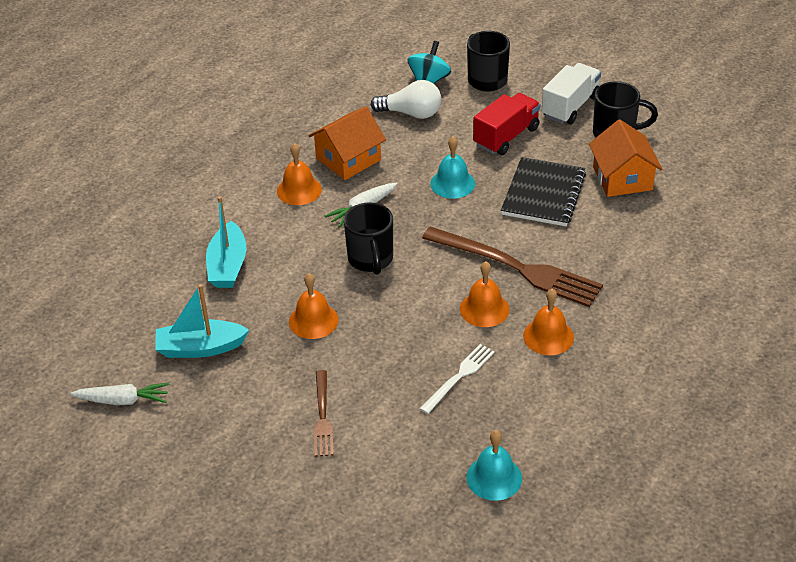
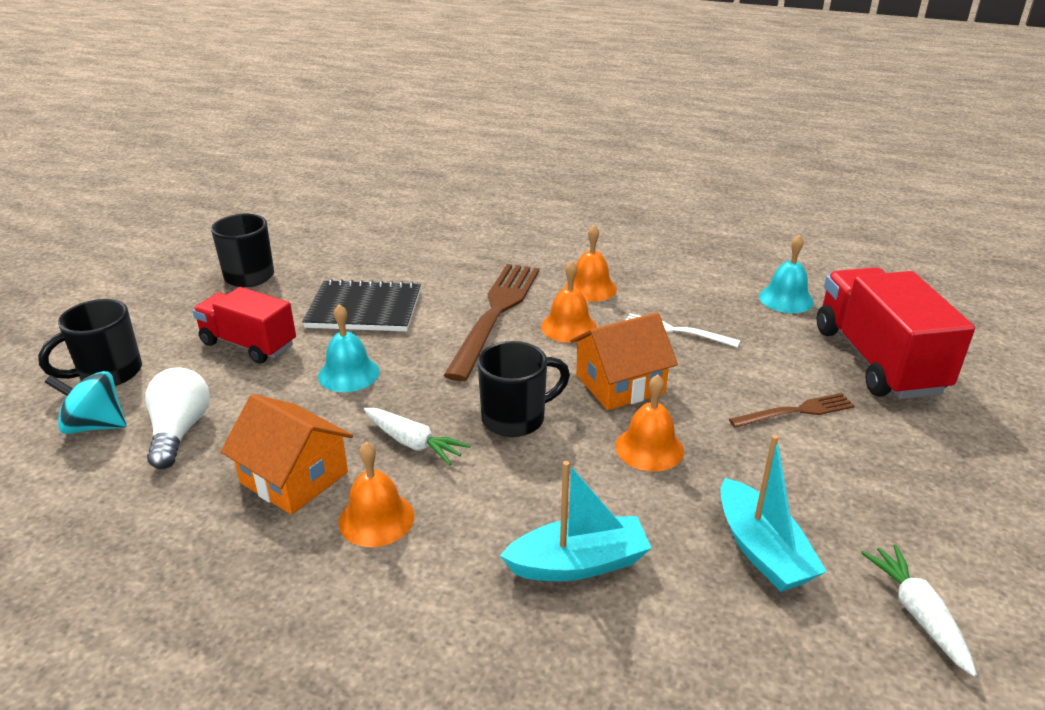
camera: 105 degrees left, 10 degrees down
white truck [542,63,601,124] -> none
orange house [589,119,663,197] -> orange house moved to [570,313,678,410]
none -> red truck [817,267,975,399]

